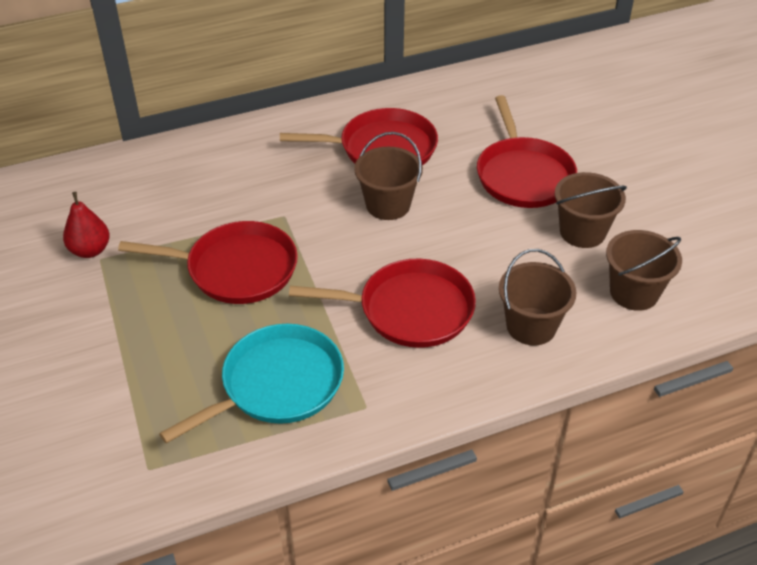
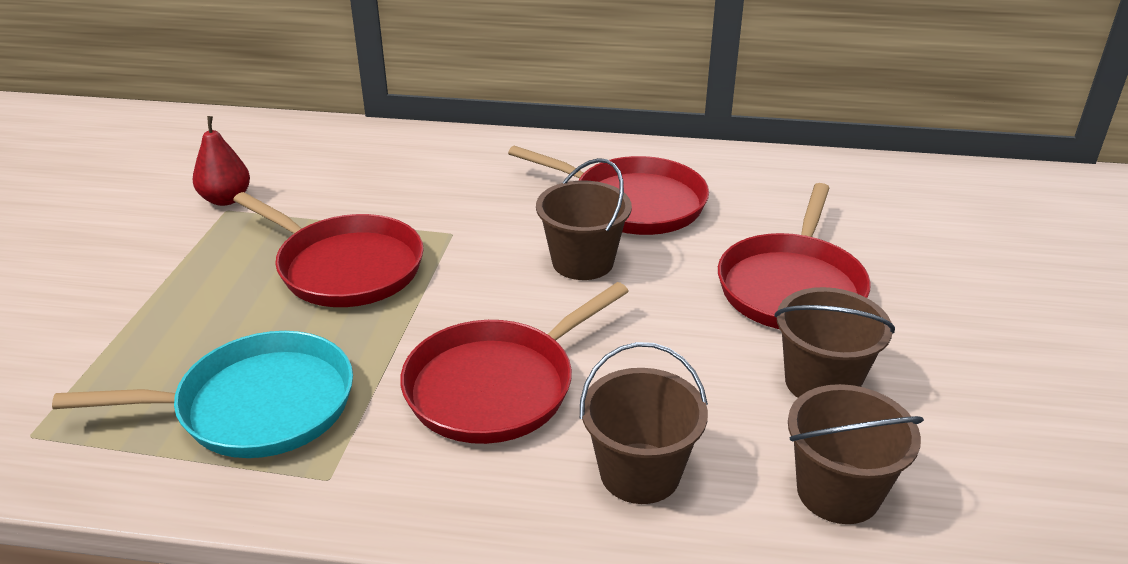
camera: 30 degrees right, 10 degrees down
red pan [289,259,476,348] -> red pan turned 105 degrees clockwise [400,282,629,444]

